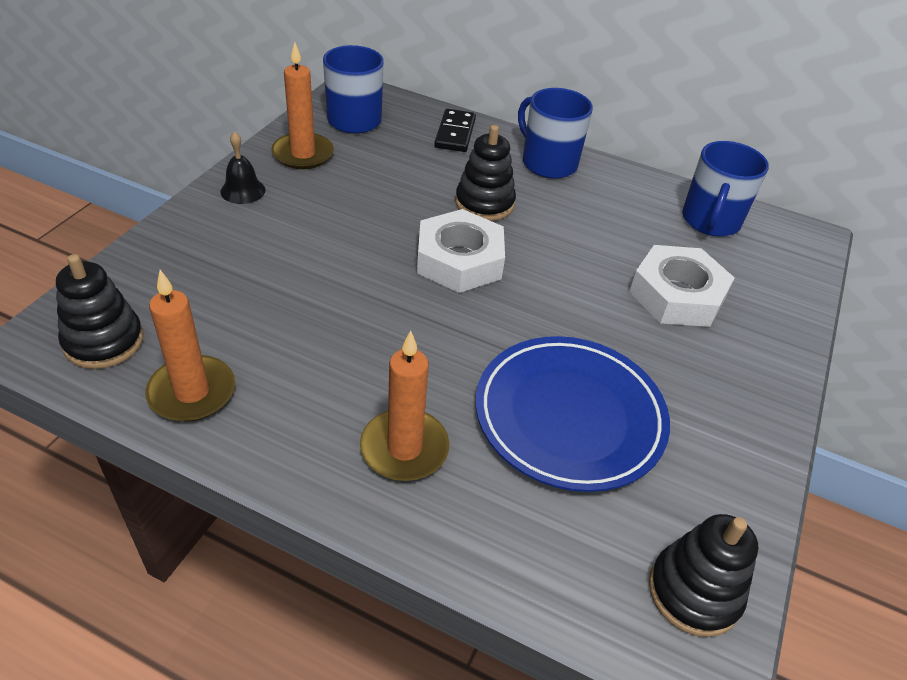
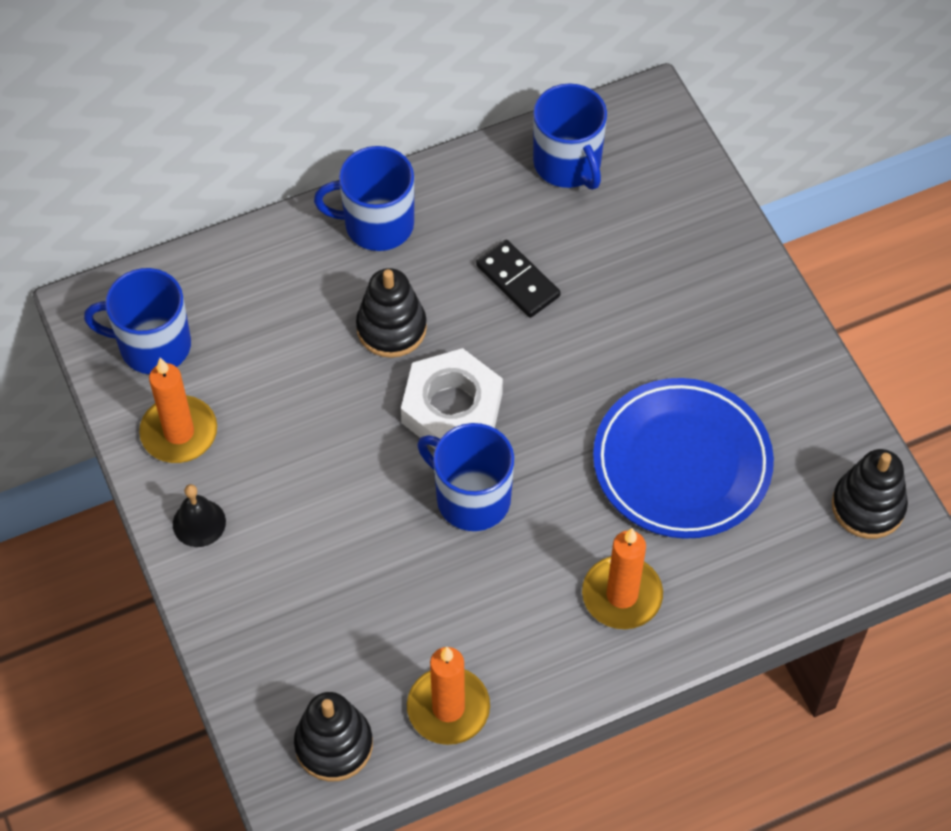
camera: 45 degrees left, 15 degrees up
black domino [434,109,476,152] -> black domino moved to [476,239,561,318]
white nut [629,245,735,327] -> none
none -> blue mug [418,423,514,531]

